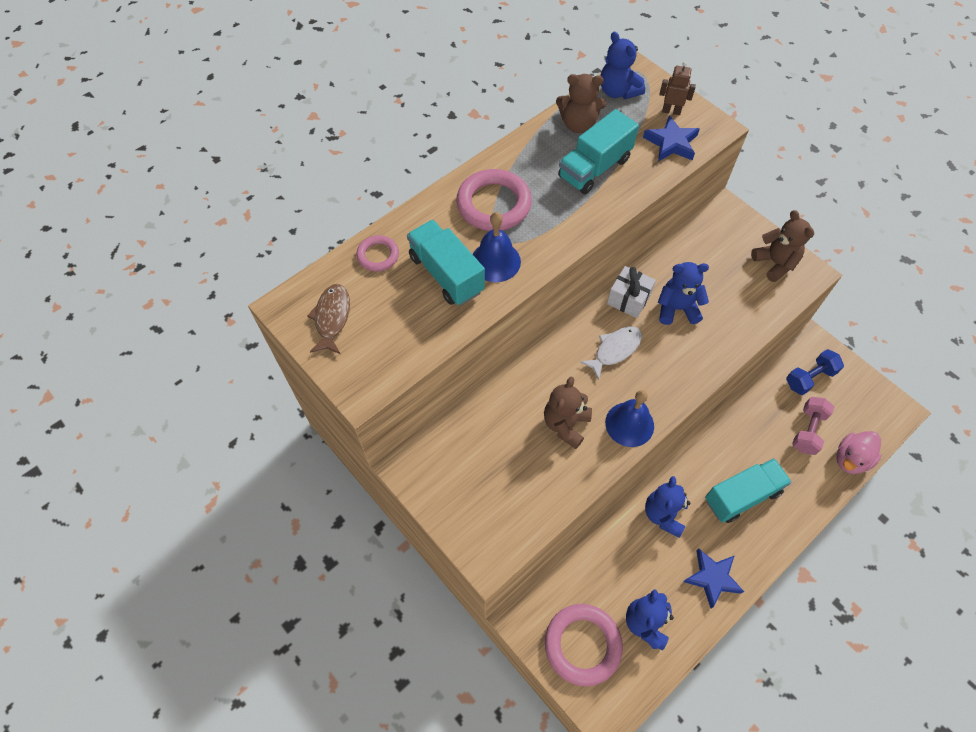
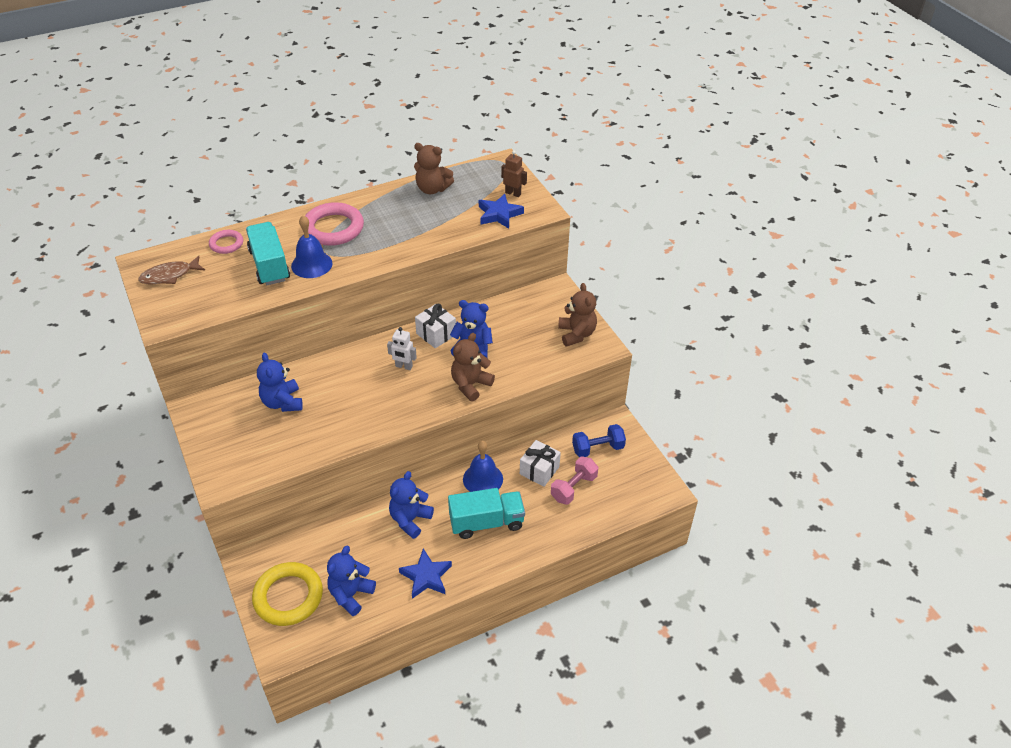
camera: 15 degrees right, 15 degrees down
brown fish [307,284,350,354] -> brown fish turned 135 degrees counterclockwise [138,256,205,284]
brown teddy bear [544,376,592,449] -> brown teddy bear moved to [451,333,495,401]
pink ring [545,604,623,686] -> yellow ring [252,562,323,626]
turquoise truck [558,109,639,194] -> none
white fish [580,327,642,380] -> white robot [387,327,417,370]
blue teddy bear [600,32,645,99] -> blue teddy bear moved to [257,353,303,412]
blue bell [605,390,654,447] -> blue bell moved to [463,441,503,492]
pink duck [836,431,882,474] -> none
none -> white gift [520,440,561,487]

